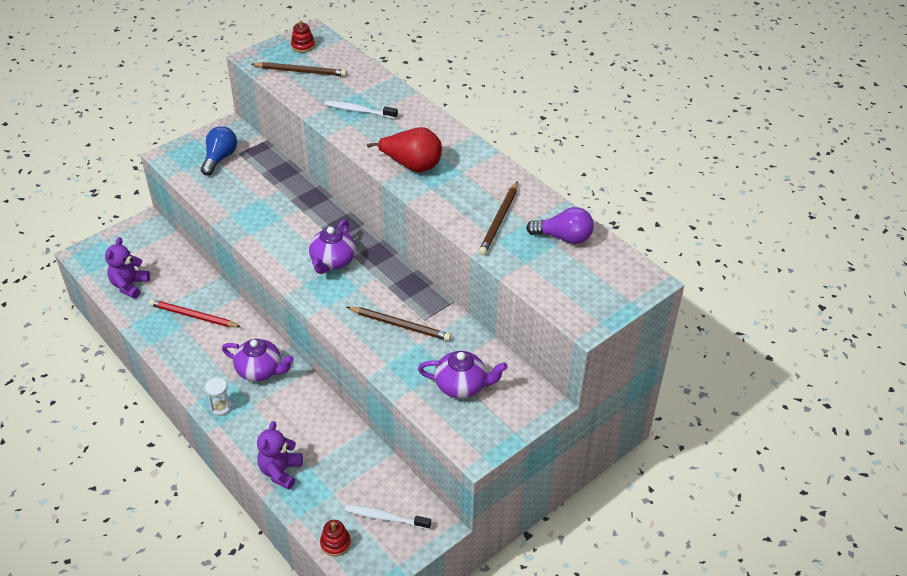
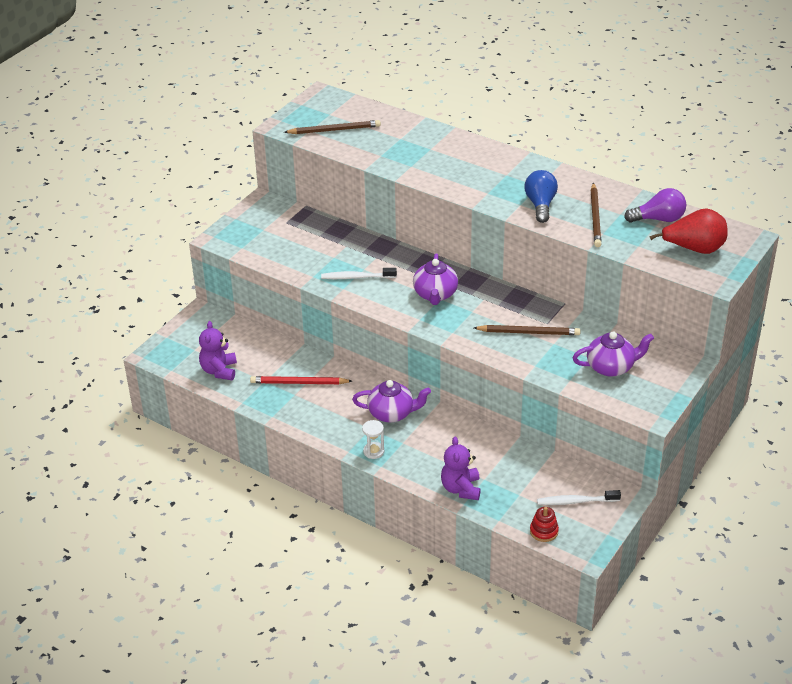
camera: 15 degrees left, 5 degrees down
blue light bulb [201,126,237,176] -> blue light bulb moved to [525,170,558,223]
red stacking toy [291,20,315,53] -> none
white toothbrush [325,100,398,119] -> white toothbrush moved to [321,268,397,279]
red pear [367,127,442,173] -> red pear moved to [649,209,728,254]

